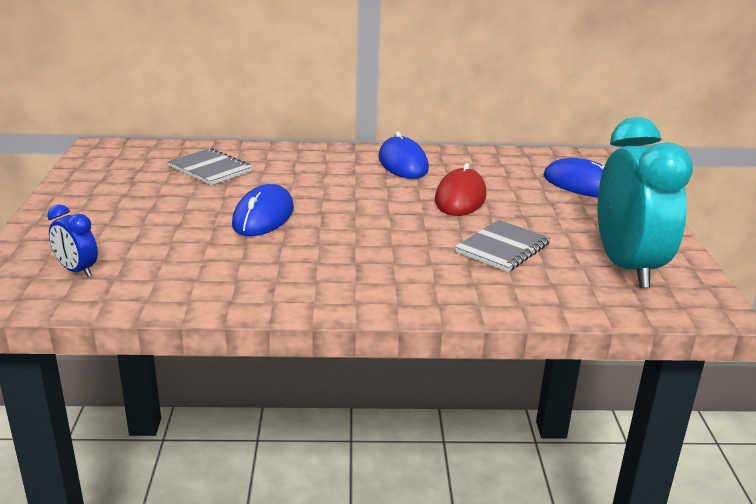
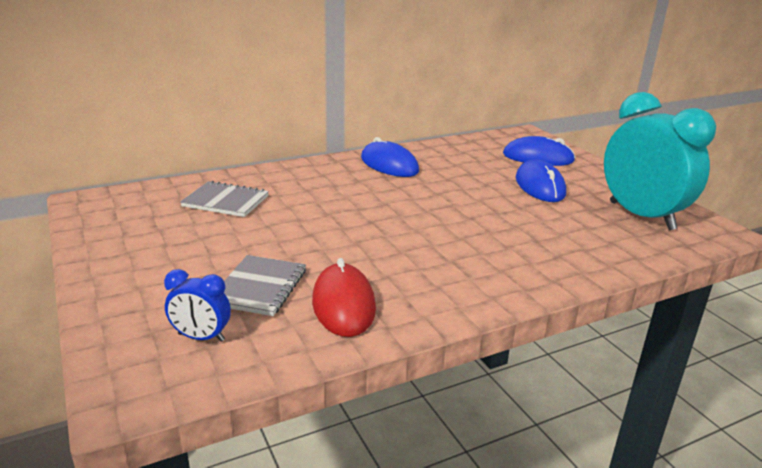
camera: 25 degrees left, 0 degrees up
blue mouse [232,184,294,236] -> blue mouse moved to [516,160,566,202]
red mouse [435,163,487,216] -> red mouse moved to [312,258,376,337]
grey notebook [455,220,551,272] -> grey notebook moved to [224,255,306,316]

